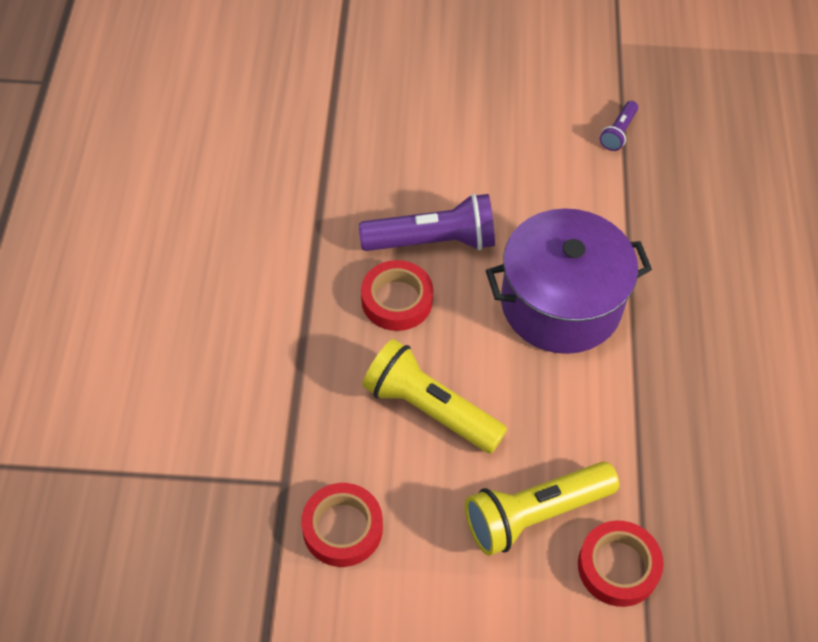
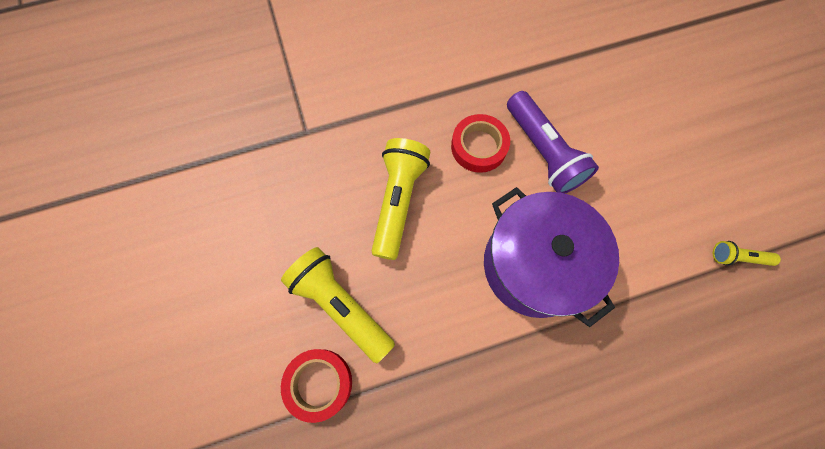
camera: 70 degrees right, 15 degrees up
red tape [301,483,383,567] -> none
purple flashlight [600,101,638,151] -> yellow flashlight [713,241,781,266]

